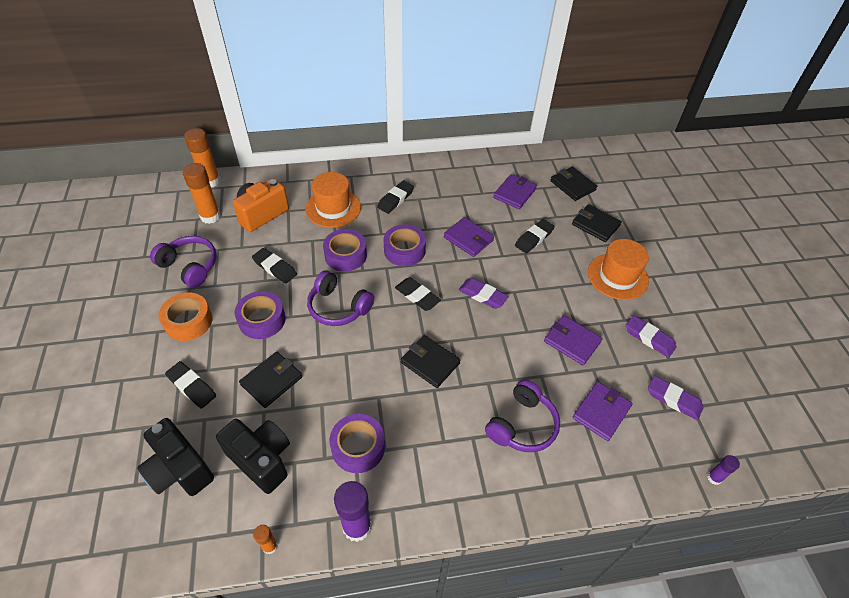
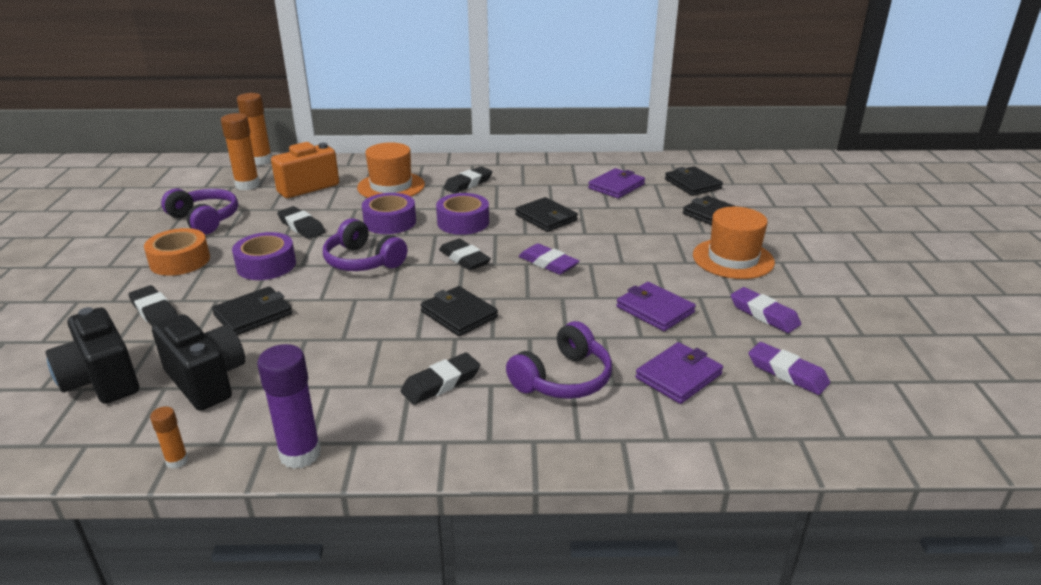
camera: 10 degrees right, 20 degrees down
purple tape [330,414,385,473] -> none
purple wallet [444,217,494,257] -> black wallet [515,197,578,232]
black eraser [515,219,555,253] -> black eraser moved to [401,353,480,405]
purple glue stick [707,455,740,485] -> none

